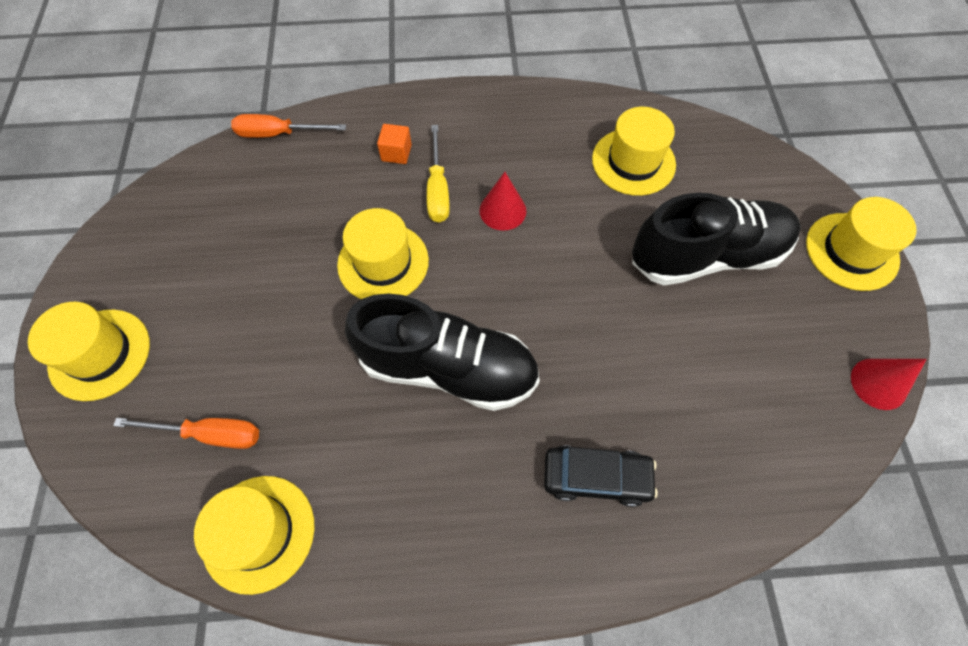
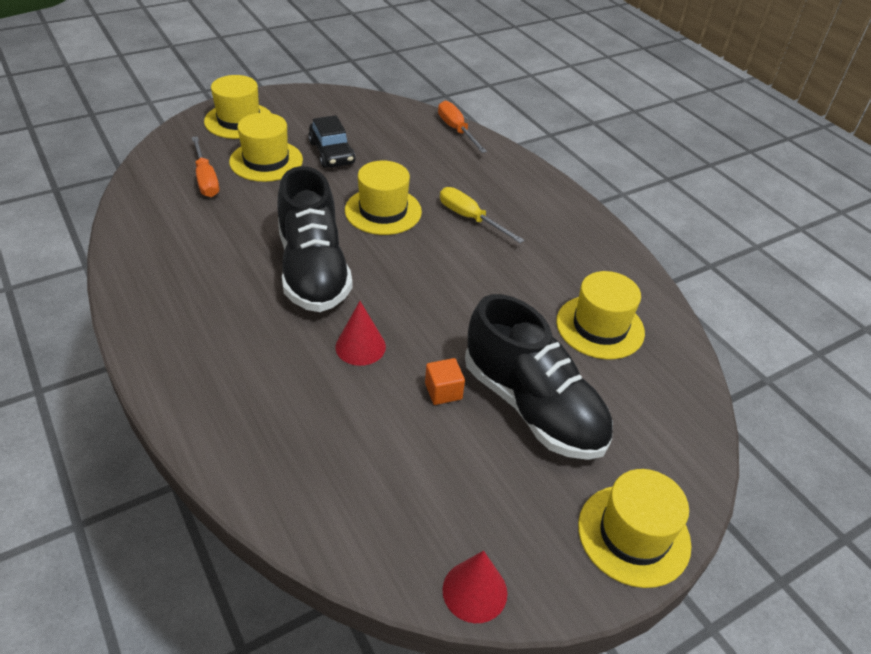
camera: 60 degrees right, 20 degrees down
yellow hat [194,476,315,595] -> yellow hat moved to [229,113,303,182]
orange cube [377,124,412,164] -> orange cube moved to [425,358,465,405]
yellow screwdriver [427,125,450,223] -> yellow screwdriver turned 75 degrees clockwise [440,187,524,243]
red cone [479,172,526,231] -> red cone moved to [335,301,386,366]
black car [544,445,658,507] -> black car moved to [308,115,356,168]

